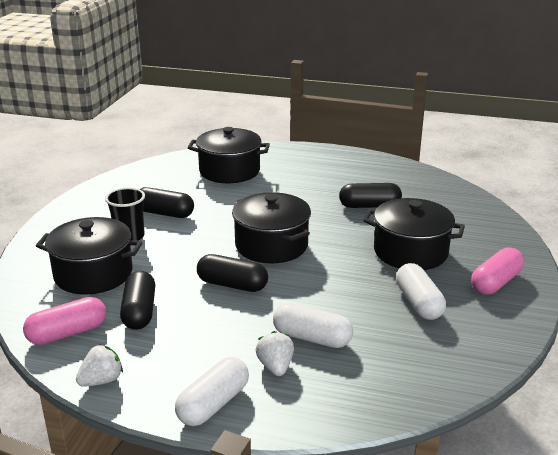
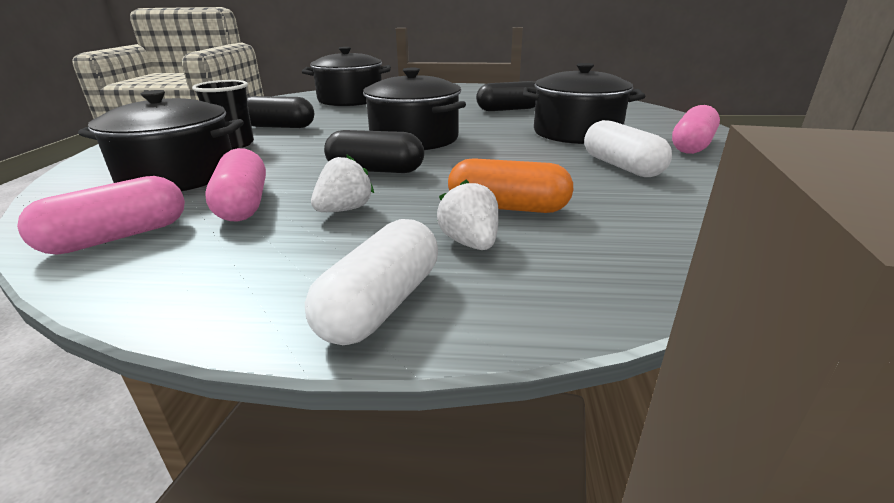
camera: 10 degrees left, 0 degrees up
white strawberry [76,344,123,387] -> white strawberry moved to [311,155,374,212]
black capsule [120,271,155,330] -> pink capsule [205,148,266,221]
white capsule [273,303,353,348] -> orange capsule [448,158,573,213]

